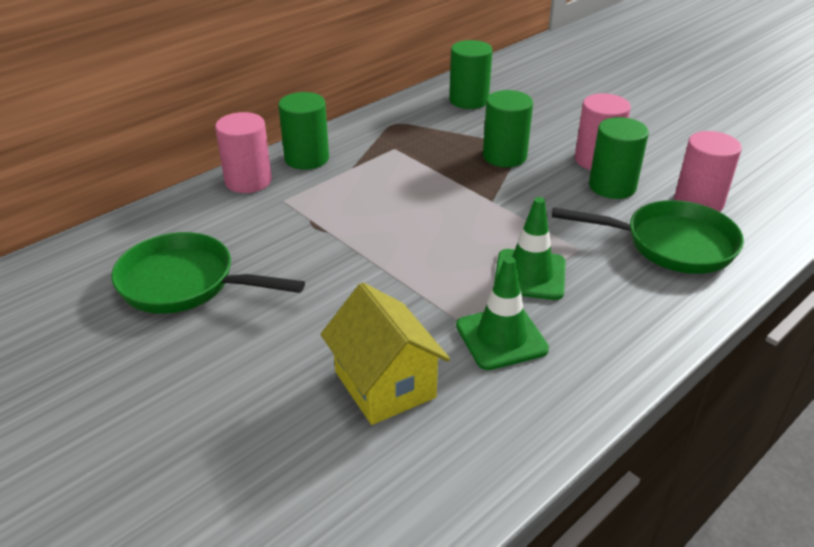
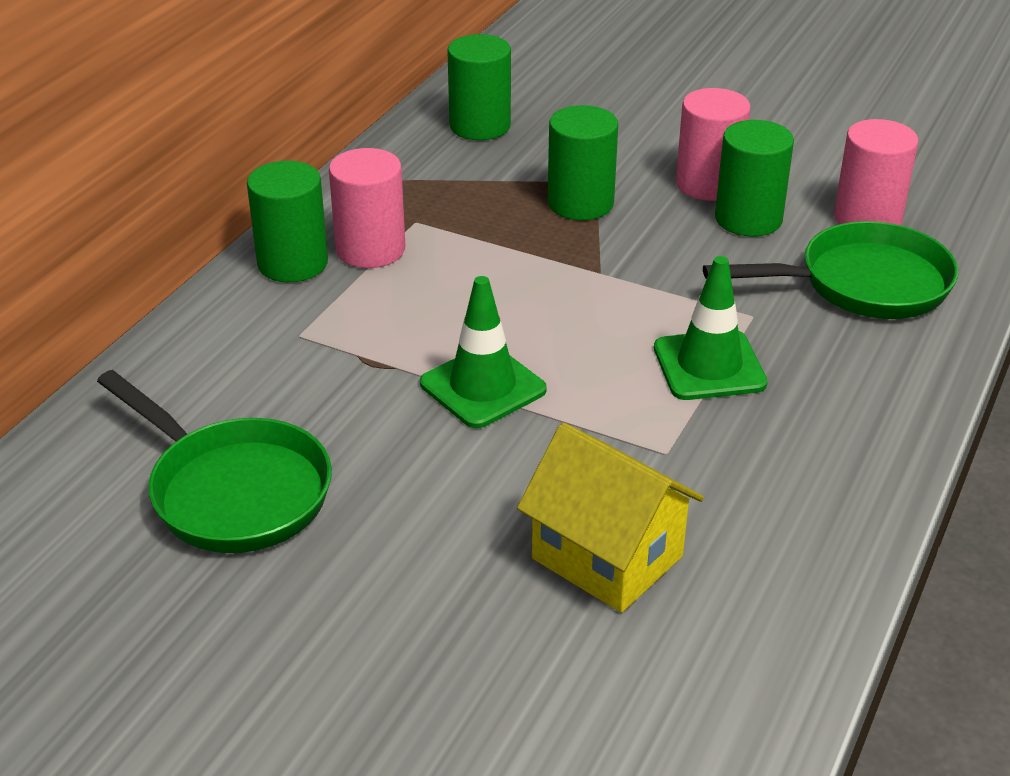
camera: 20 degrees left, 0 degrees up
green pan [111,232,305,314] -> green pan turned 135 degrees counterclockwise [97,370,332,553]
pink cylinder [215,112,272,193] -> pink cylinder moved to [329,148,405,268]
green traffic cone [456,256,549,370] -> green traffic cone moved to [420,276,547,428]

